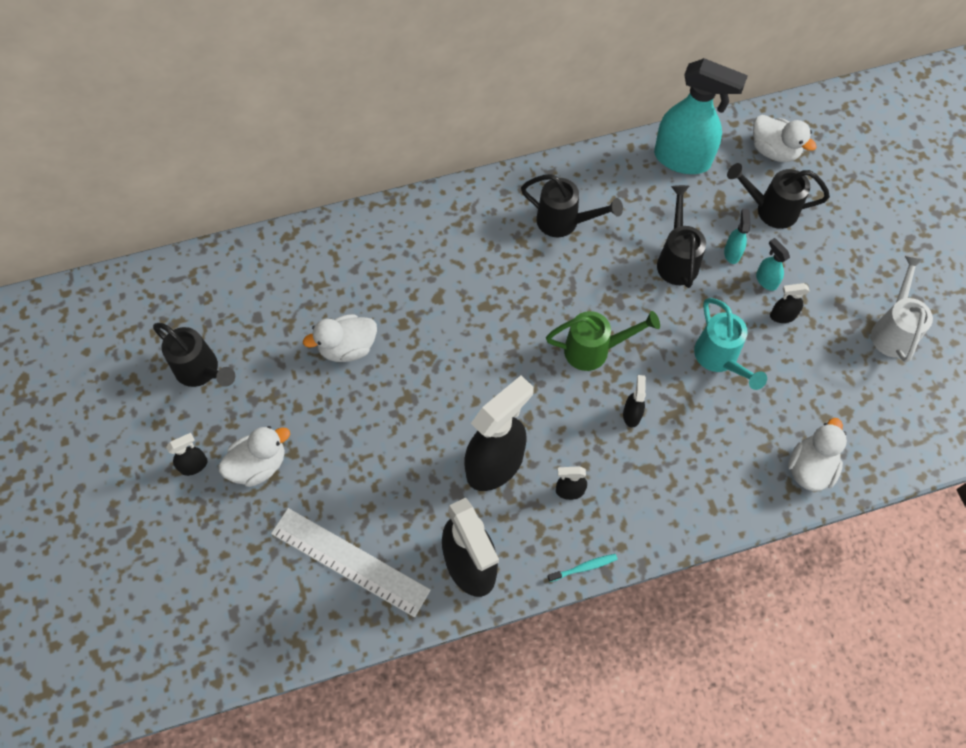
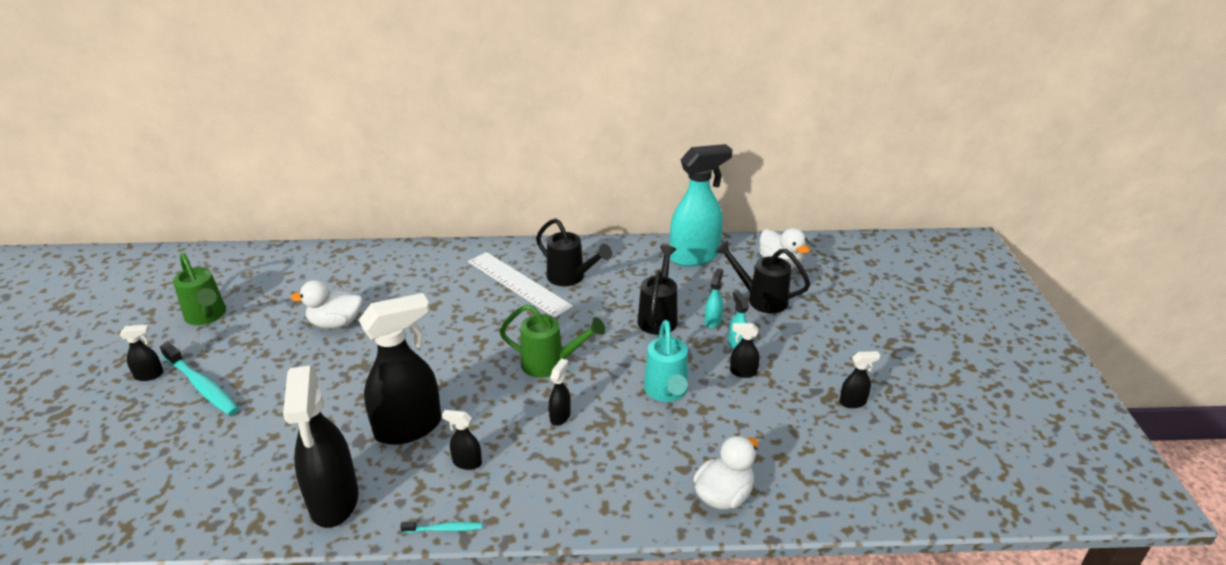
camera: 15 degrees right, 30 degrees down
black watering can [153,323,235,387] -> green watering can [173,253,226,325]
white duck [218,426,290,487] -> turquoise toothbrush [160,342,239,416]
white ruler [271,508,431,617] -> white ruler moved to [468,252,573,318]
turquoise spray bottle [654,58,748,174] -> turquoise spray bottle turned 60 degrees counterclockwise [670,144,732,266]
white watering can [871,255,933,363] -> black spray bottle [839,351,880,408]

